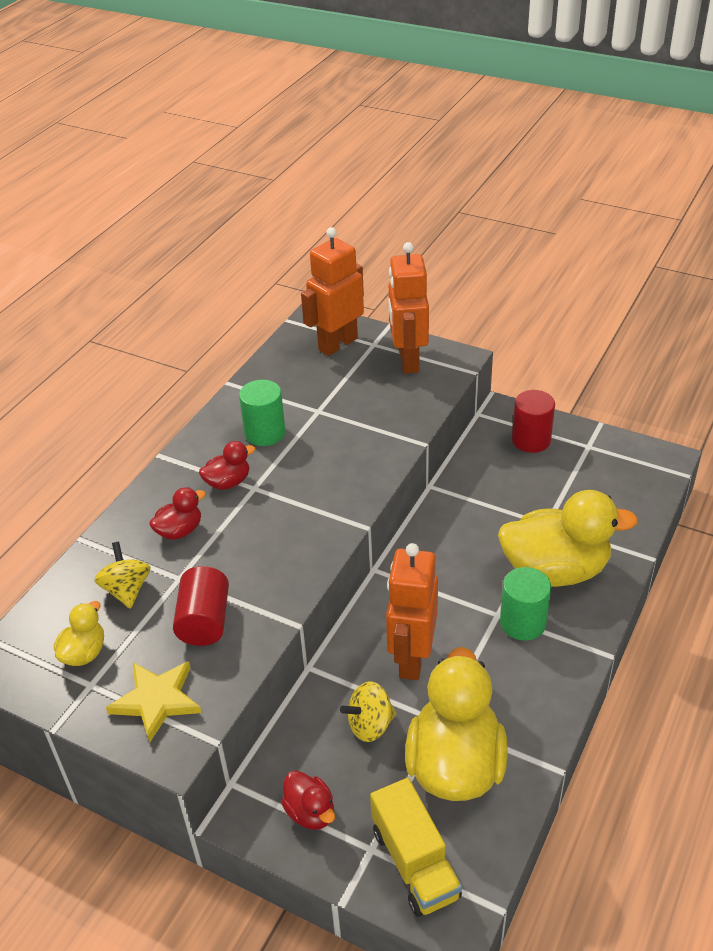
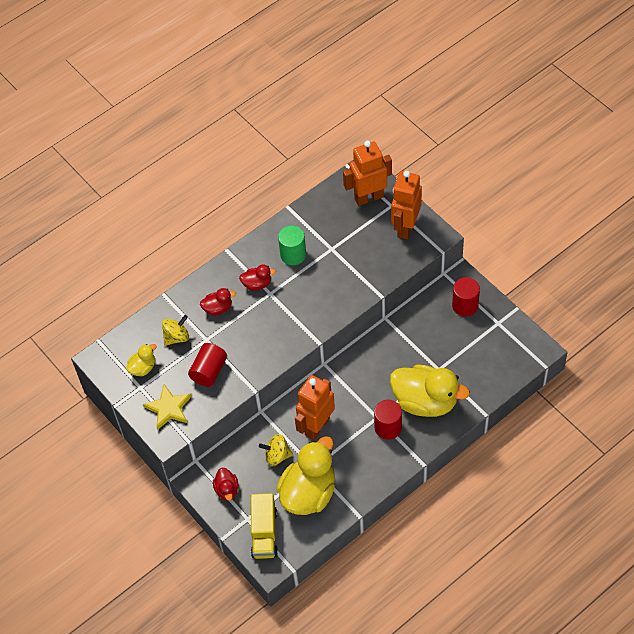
camera: 25 degrees right, 15 degrees up
yellow spinning top [94,542,151,609] -> yellow spinning top turned 45 degrees clockwise [162,315,189,346]
green cylinder [500,567,551,641] -> red cylinder [374,400,402,440]

